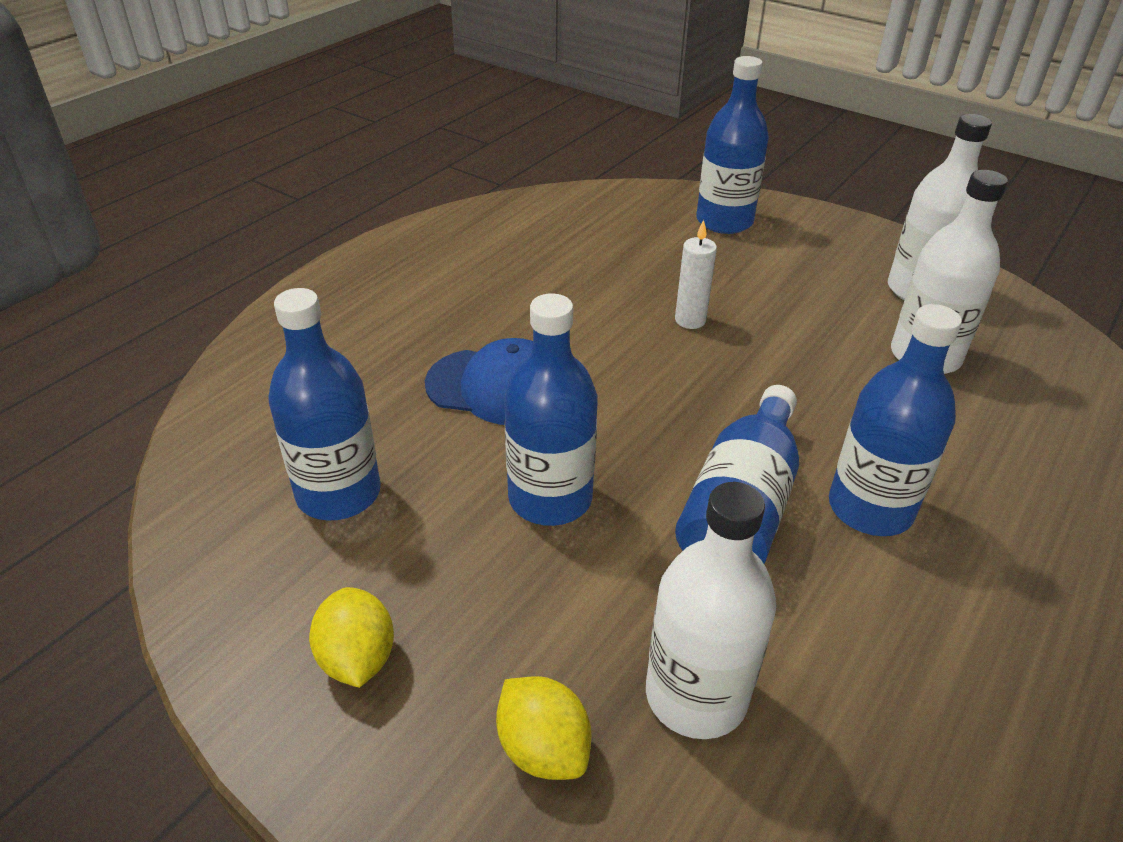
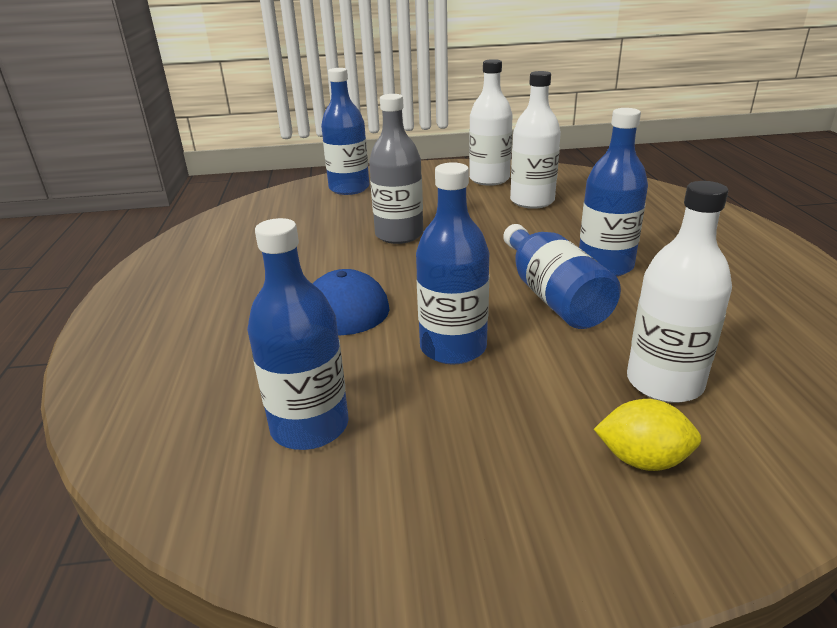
camera: 40 degrees left, 10 degrees down
yellow lemon [309,587,394,688] -> none
white candle [675,220,717,329] -> grey bottle [369,94,423,244]

